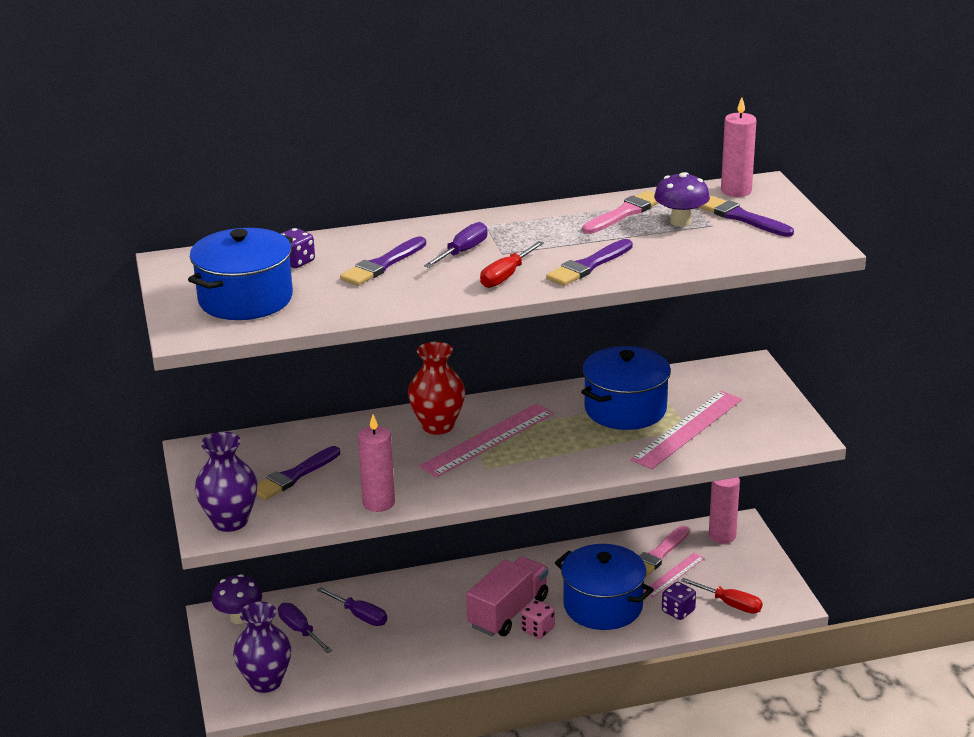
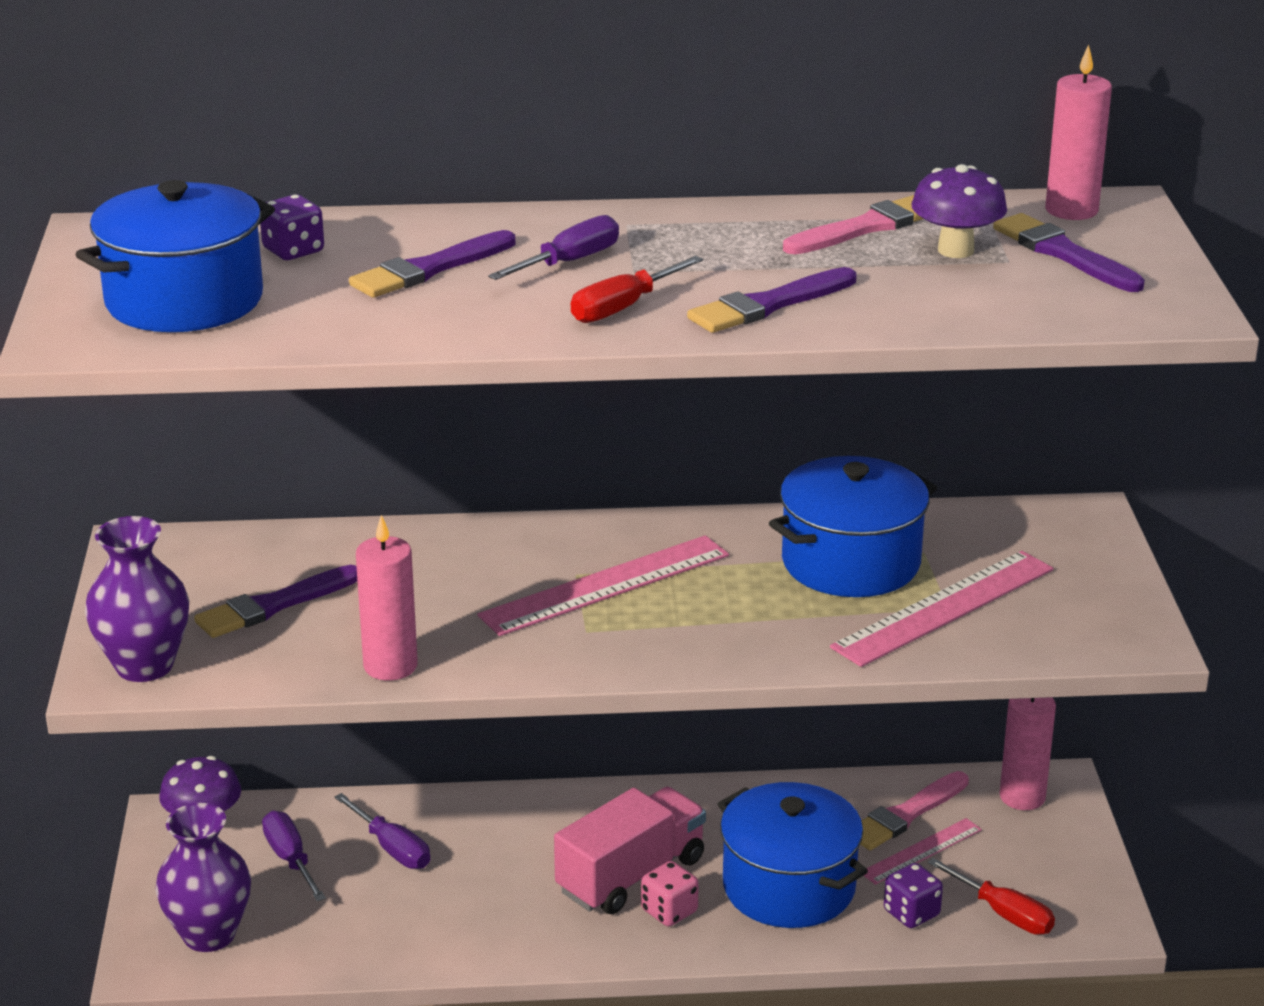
camera: 10 degrees right, 0 degrees up
red vase [408,342,465,435] -> none

